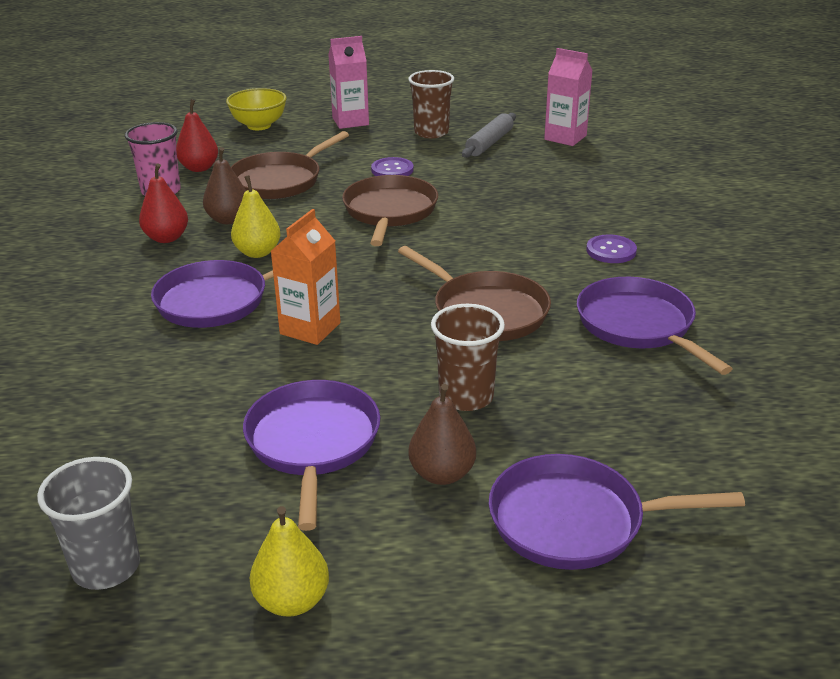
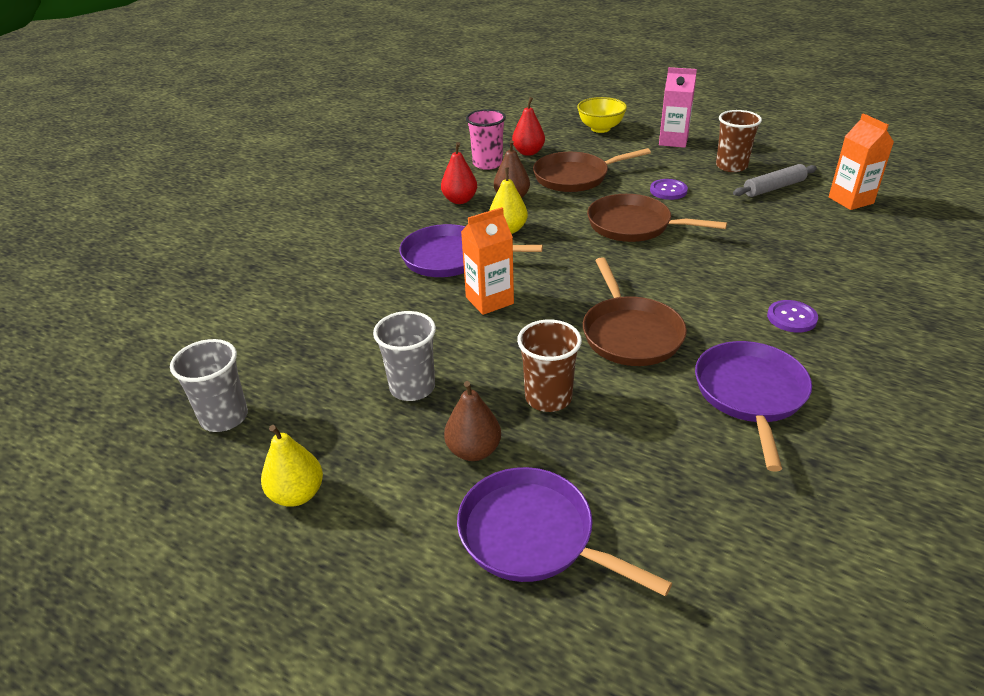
camera: 35 degrees right, 5 degrees up
purple pan [243,380,380,531] -> grey cup [373,311,436,401]
brown pan [342,175,438,246] -> brown pan turned 105 degrees counterclockwise [587,194,727,242]
pink carton [544,48,592,146] -> orange carton [829,113,894,210]

